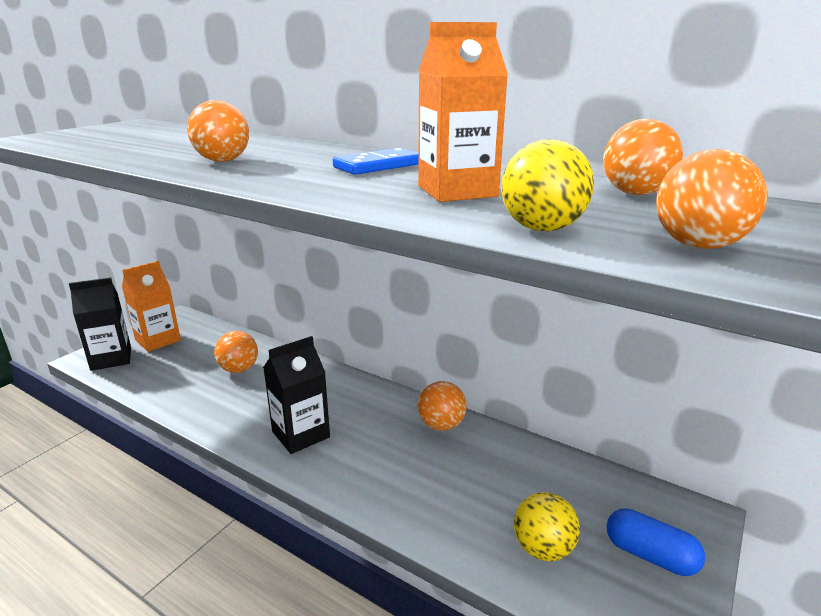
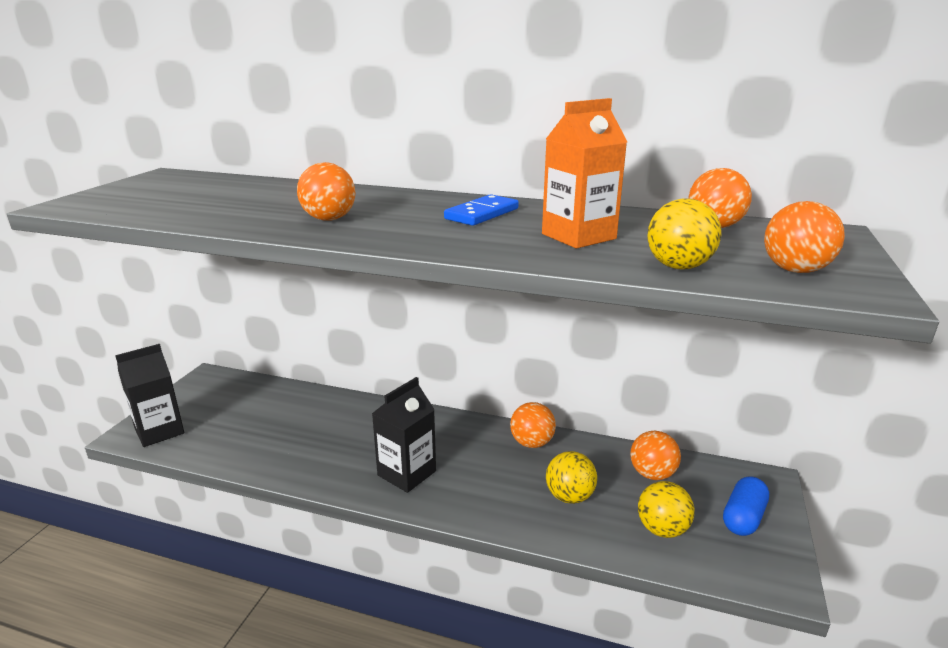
camera: 15 degrees left, 0 degrees up
orange carton [122,261,181,352] -> none
orange ball [214,331,258,373] -> orange ball moved to [630,431,681,480]
blue capsule [606,508,705,576] -> blue capsule turned 75 degrees counterclockwise [723,476,769,536]
none -> yellow ball [546,451,597,504]

